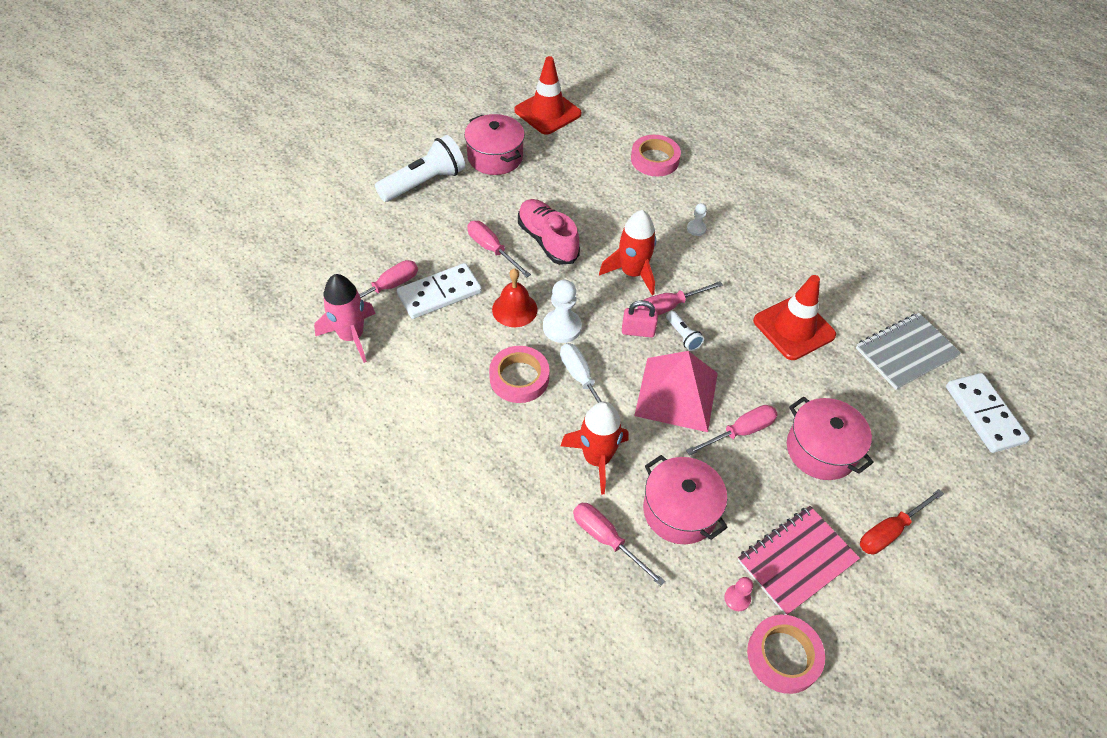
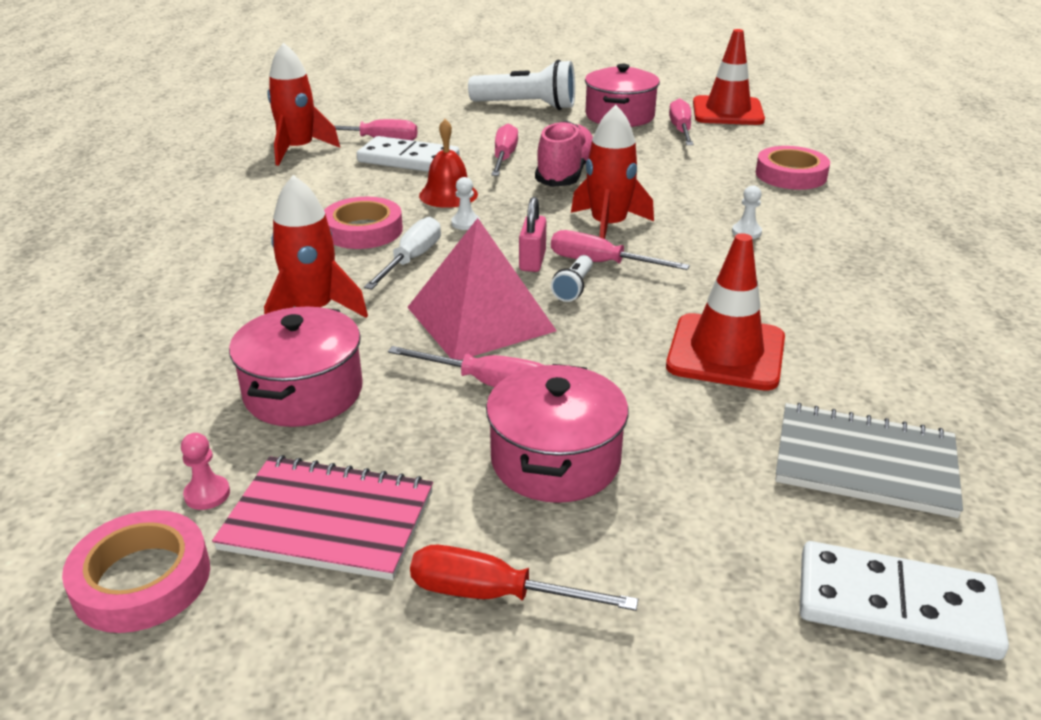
camera: 50 degrees right, 20 degrees down
pink rocket [314,274,376,363] -> red rocket [267,43,340,166]
white pawn [543,280,582,343] -> white pawn [451,177,480,230], size x0.55
pink screwdriver [573,503,665,586] -> pink screwdriver moved to [669,98,693,145]
pink padlock [622,300,658,337] -> pink padlock turned 45 degrees clockwise [519,197,546,272]
white domino [946,373,1030,453] -> white domino turned 75 degrees clockwise [800,541,1009,660]

